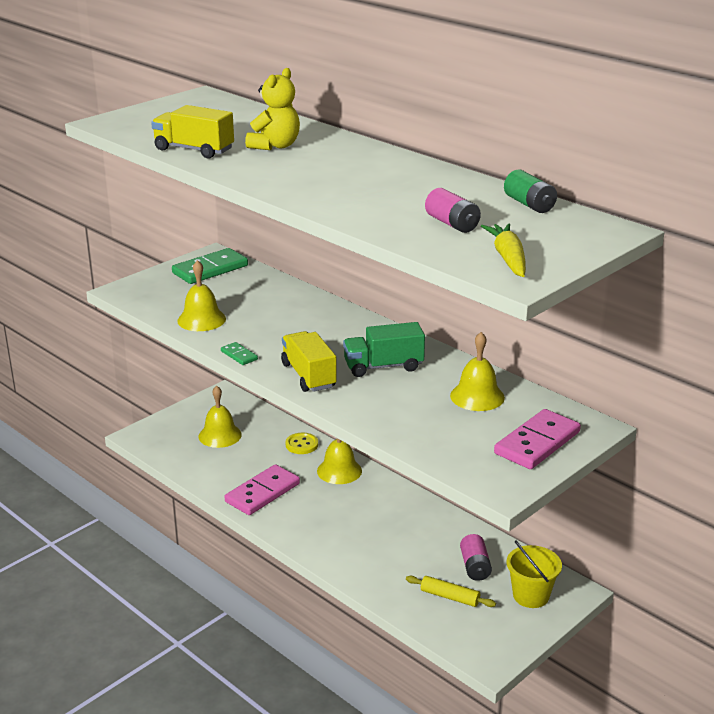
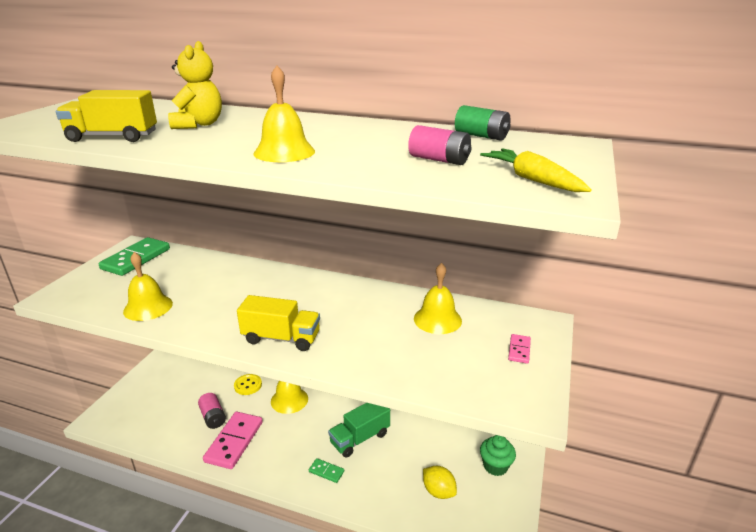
camera: 25 degrees left, 0 degrees up
yellow bell [199,386,242,448] -> yellow bell moved to [253,66,315,162]
green domino [221,342,258,365] -> green domino moved to [309,458,344,483]
yellow truck [281,331,337,392] -> yellow truck turned 150 degrees clockwise [237,295,320,351]
green truck [343,322,425,377] -> green truck moved to [328,403,390,458]
yellow rolling pin [406,576,496,607] -> yellow lemon [423,466,457,499]
pink battery [460,534,492,581] -> pink battery moved to [198,393,226,429]
pink domino [494,409,581,469] -> pink domino [508,334,531,364], size x0.48
yellow bucket [507,540,562,608] -> green cupcake [480,435,516,476]

